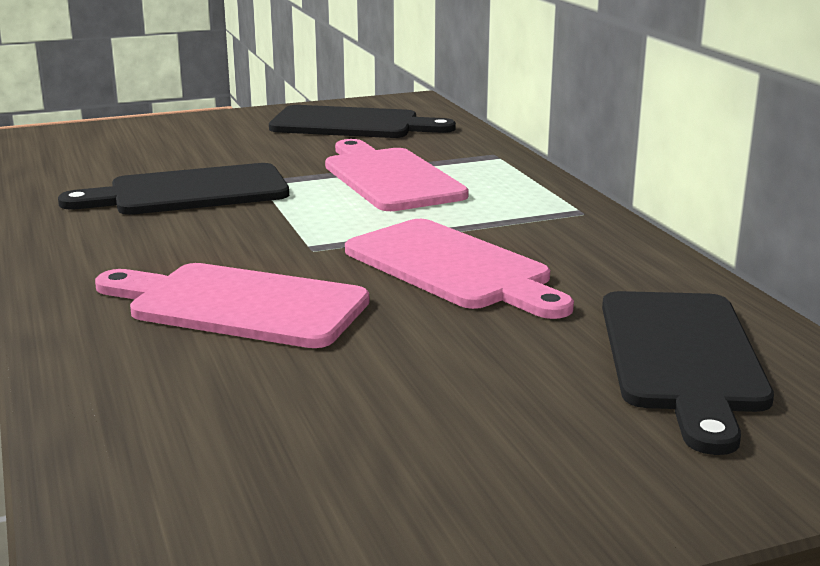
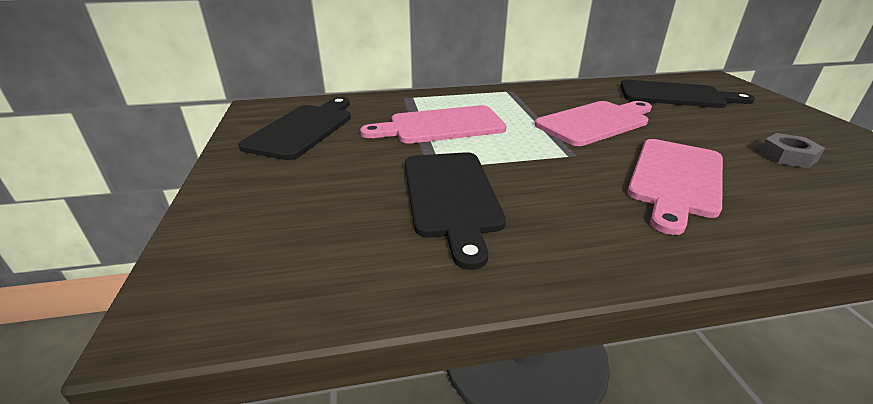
camera: 80 degrees left, 10 degrees up
none -> grey nut [760,133,825,168]

